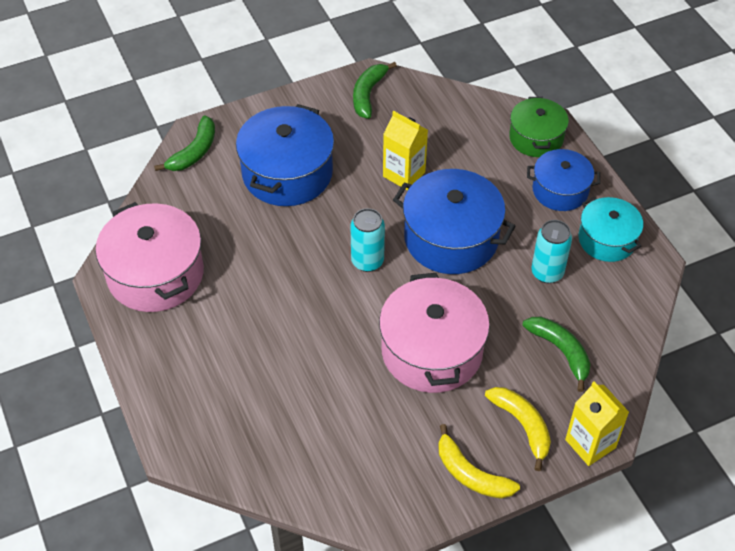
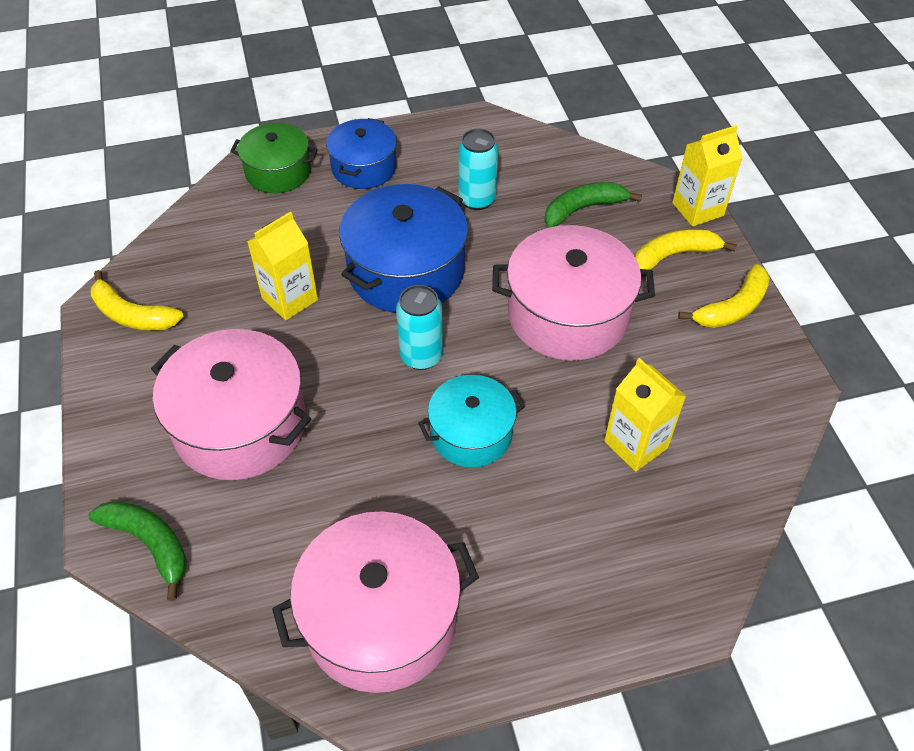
camera: 80 degrees left, 0 degrees up
blue pot [236,104,334,206] -> pink pot [151,329,311,480]
green banana [353,62,397,119] -> yellow banana [91,270,184,331]
turquoise pot [579,197,643,262] -> turquoise pot moved to [418,375,525,468]
none -> yellow carton [604,358,686,472]

